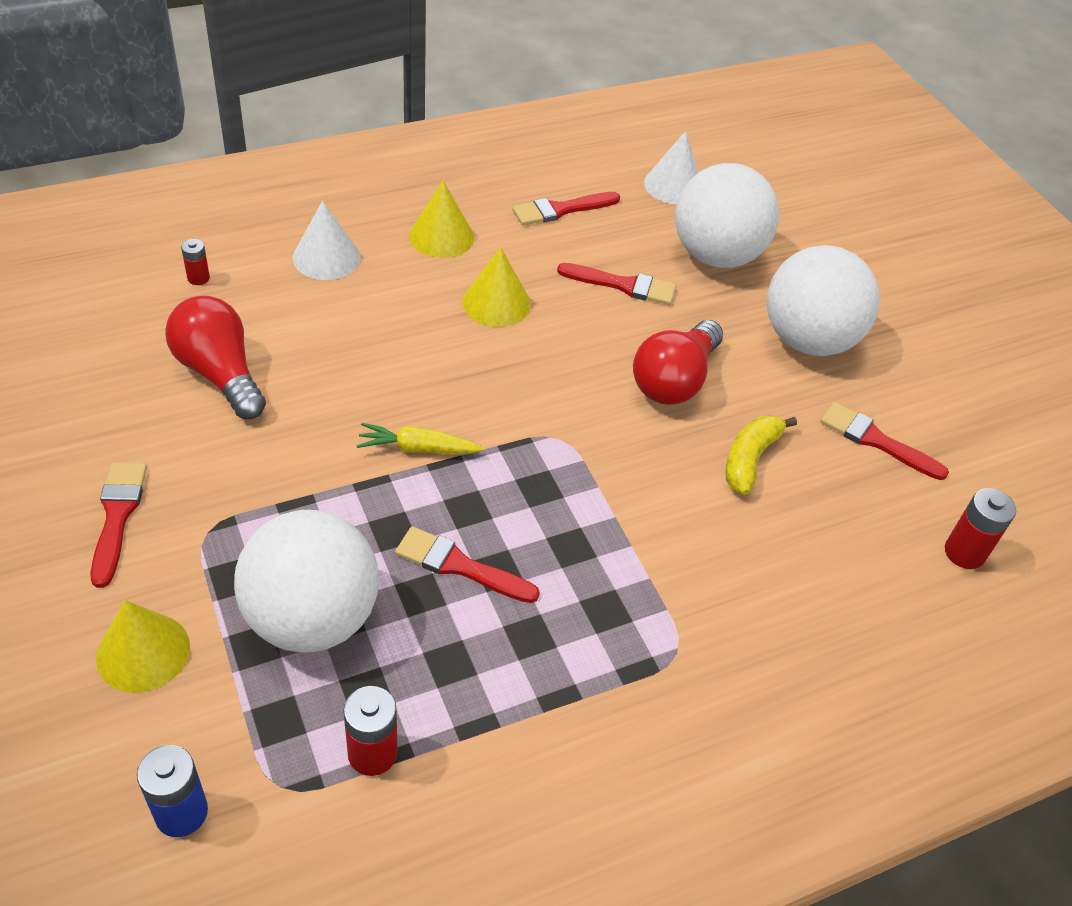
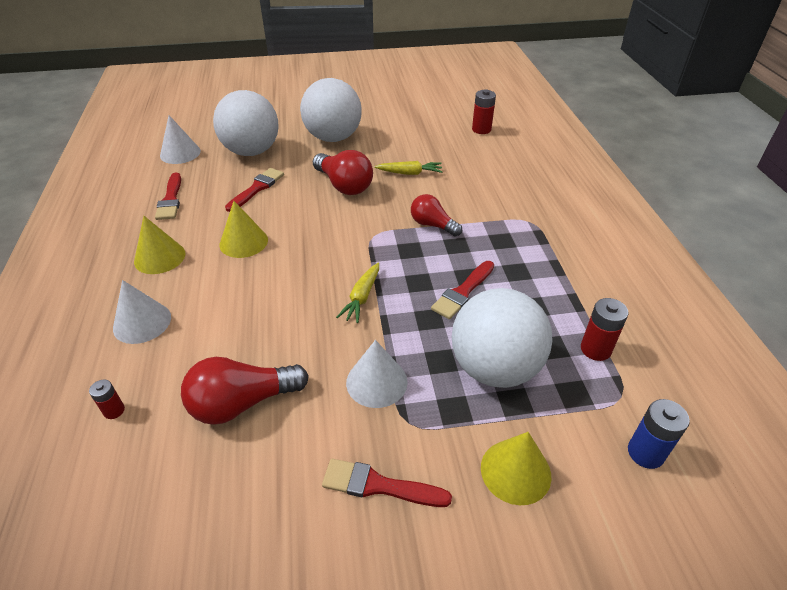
camera: 70 degrees left, 5 degrees down
yellow banana [725,415,797,495] -> yellow carrot [375,161,442,175]
red brush [820,402,949,480] -> none
none -> white cone [346,340,408,408]
none -> red light bulb [411,194,462,236]

